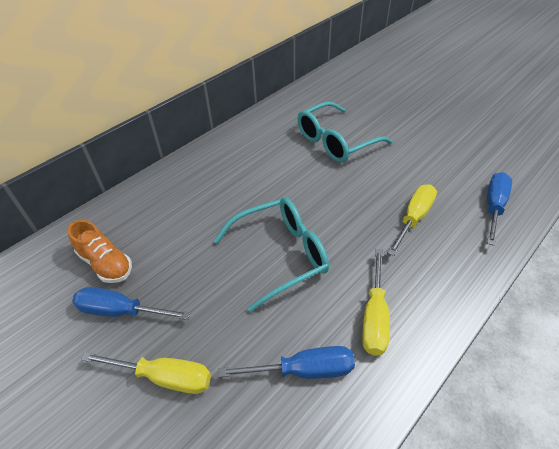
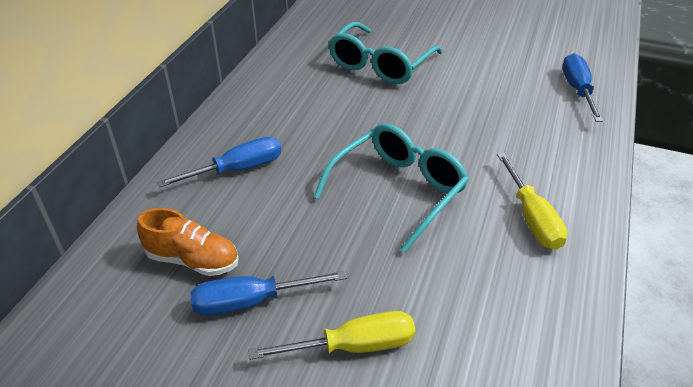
camera: 25 degrees left, 5 degrees down
blue screwdriver [219,346,355,379] -> blue screwdriver moved to [157,137,281,188]
yellow screwdriver [387,184,437,256] -> none

